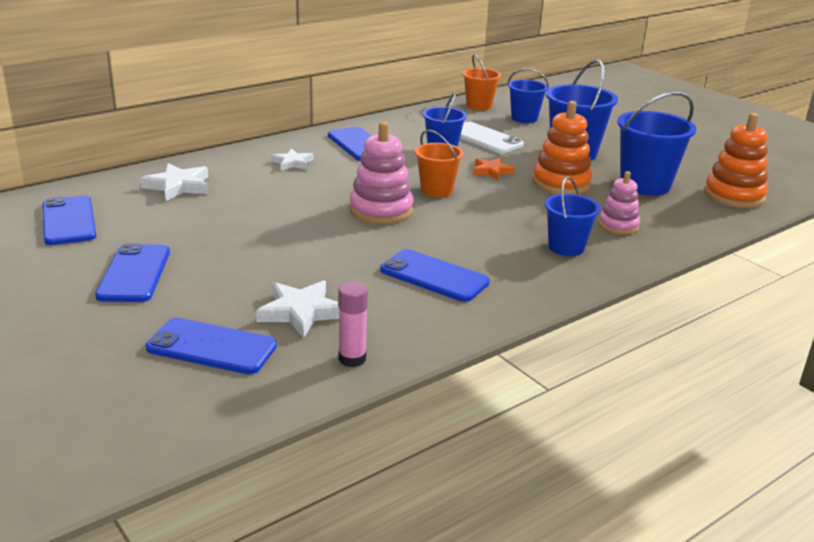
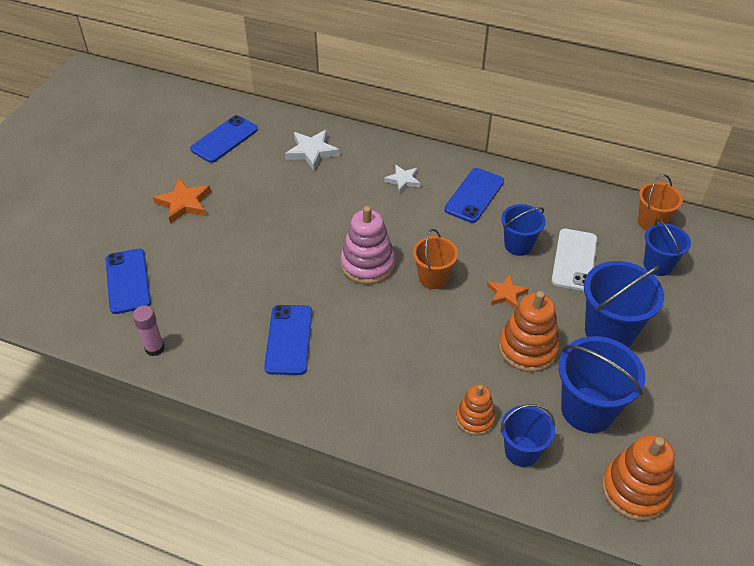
camera: 60 degrees right, 20 degrees up
blue phone [95,243,170,302] -> orange star [153,178,211,224]
white star [256,280,339,338] -> none
blue bucket [545,176,601,256] -> blue bucket moved to [501,404,555,467]
pink stacking toy [598,171,640,234] -> orange stacking toy [456,384,496,435]

